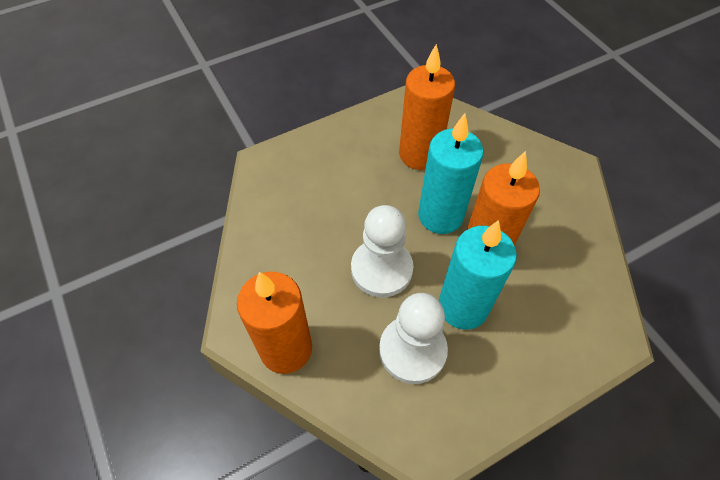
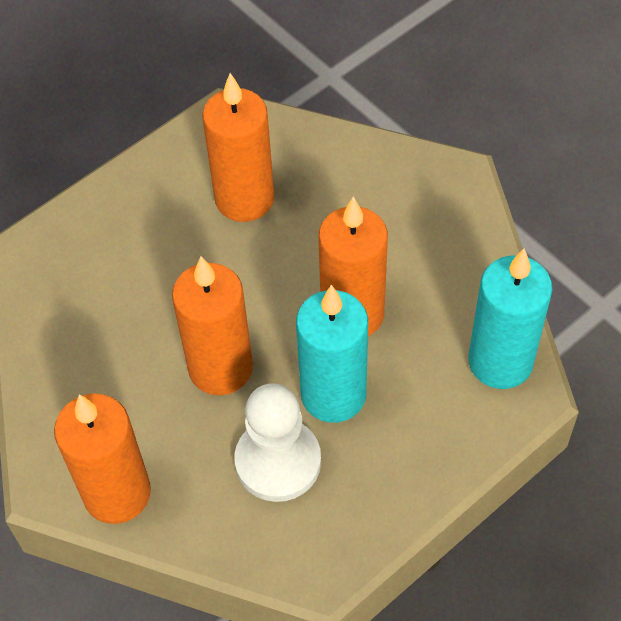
camera: 10 degrees left, 0 degrees up
white pawn [351,205,413,298] -> orange candle [172,256,253,395]
turquoise candle [418,113,484,234] -> turquoise candle moved to [468,249,552,389]

